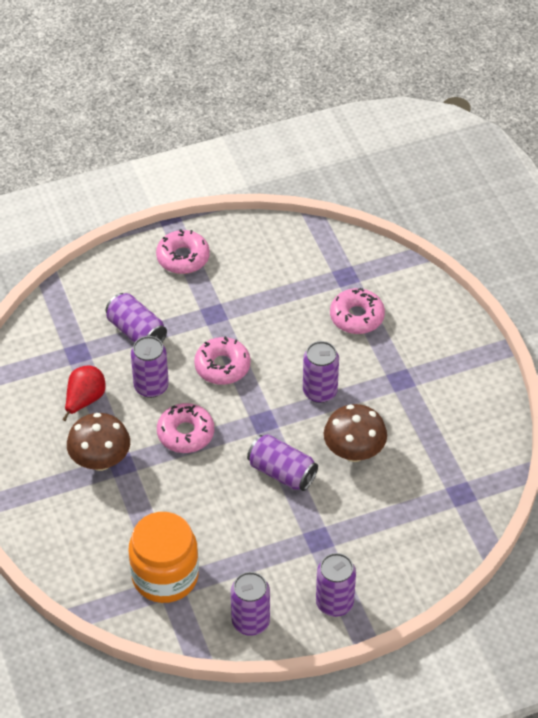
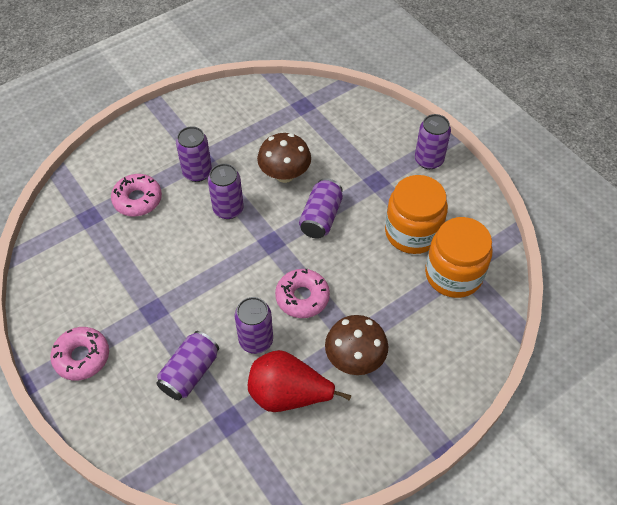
camera: 105 degrees left, 5 degrees up
red pear [62,366,106,421] -> red pear [248,350,351,412], size x1.51
pink donut [194,336,251,385] -> none
purple can [231,572,270,636] -> purple can moved to [176,126,212,182]
none -> orange jar [385,175,448,254]

